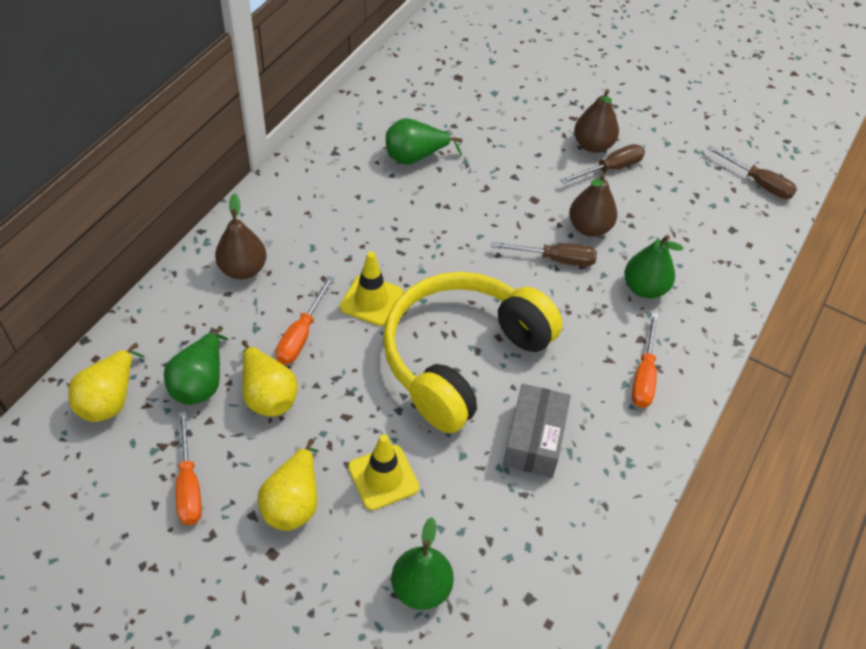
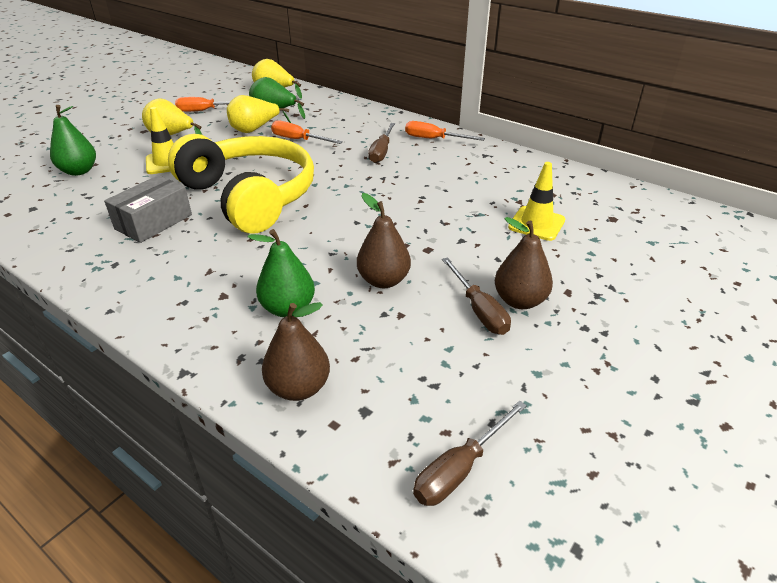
camera: 100 degrees right, 15 degrees down
brown pear [215,193,267,279] -> brown pear moved to [262,302,330,401]
yellow traffic cone [340,251,403,326] -> yellow traffic cone moved to [508,162,565,241]
green pear [386,118,463,165] -> none
brown screwdriver [491,242,597,266] -> brown screwdriver moved to [368,123,395,163]
grey box [503,384,571,478] -> grey box turned 75 degrees counterclockwise [104,175,192,243]
orange screwdriver [632,313,658,408] -> orange screwdriver moved to [405,121,485,141]

